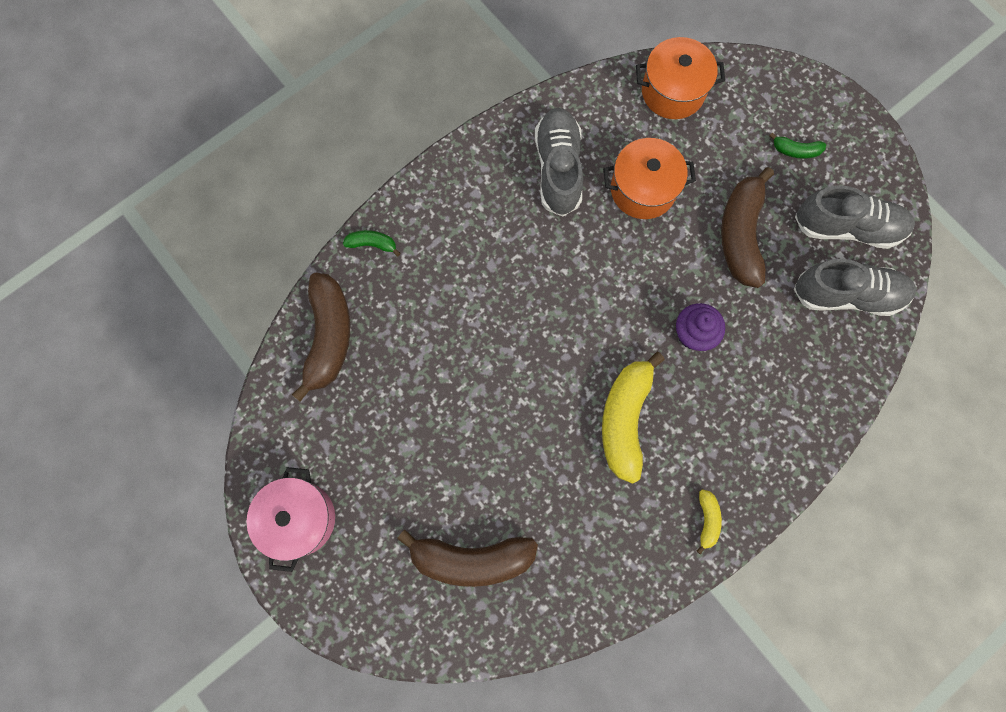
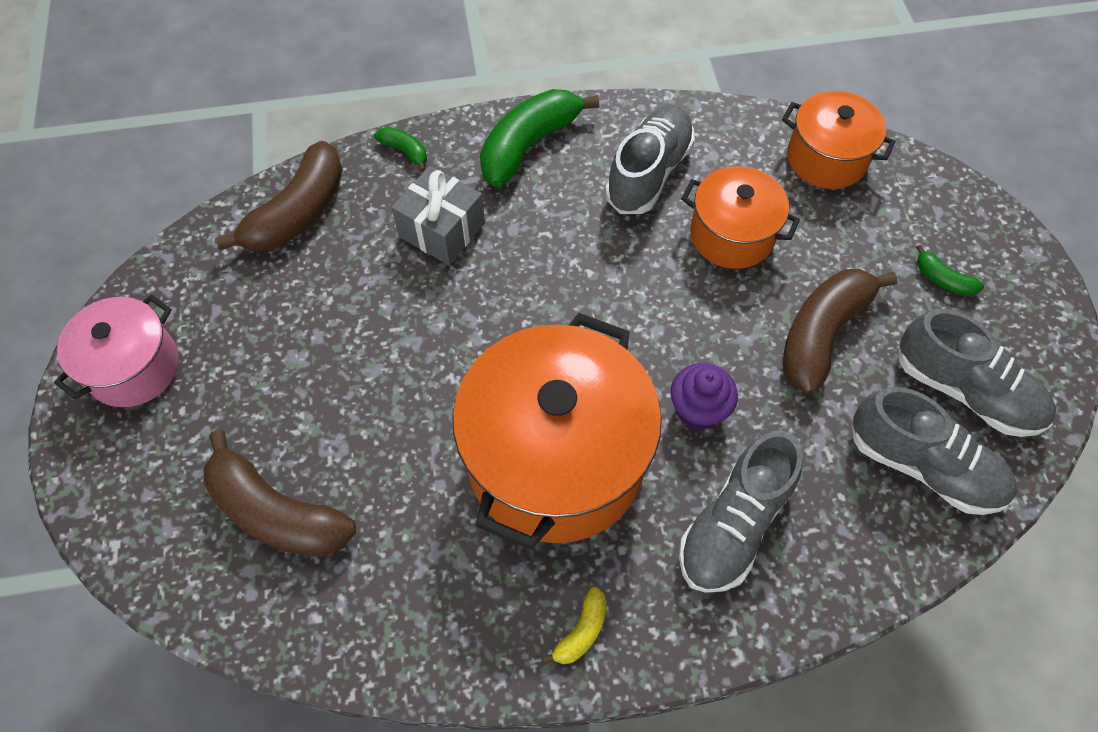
camera: 30 degrees right, 15 degrees down
yellow banana [602,352,665,484] -> orange pot [452,313,662,550]
none -> grey gift [392,166,485,265]
none -> green banana [480,89,599,187]
none -> grey shoe [679,430,803,593]

